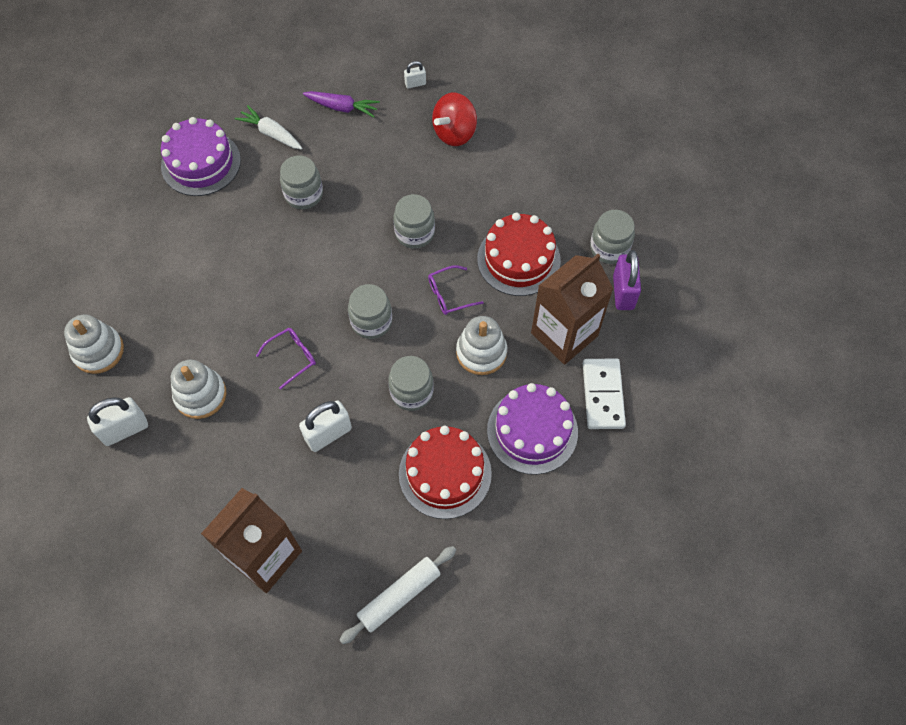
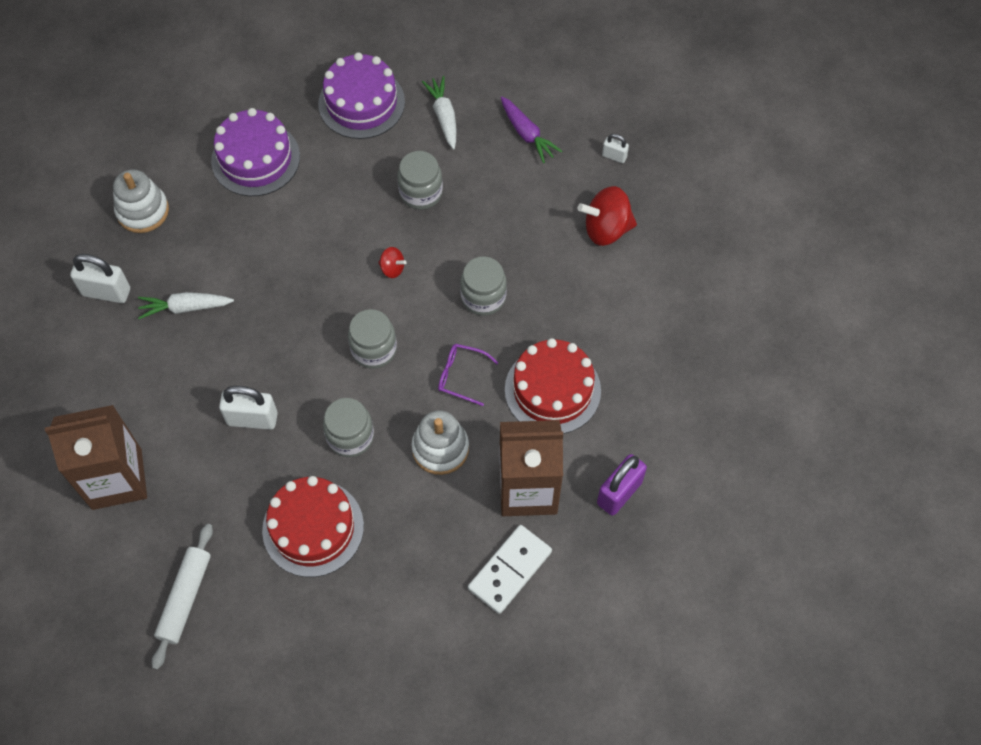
camera: 40 degrees right, 0 degrees up
white stacking toy [171,360,227,419] -> white carrot [138,292,234,319]
purple glasses [256,328,316,389] -> none
white rolling pin [339,546,456,644] -> white rolling pin turned 75 degrees counterclockwise [151,524,213,670]
purple cake [487,383,578,475] -> purple cake moved to [211,108,300,196]
grey jar [590,210,635,264] -> none
none -> red spinning top [378,247,407,278]

